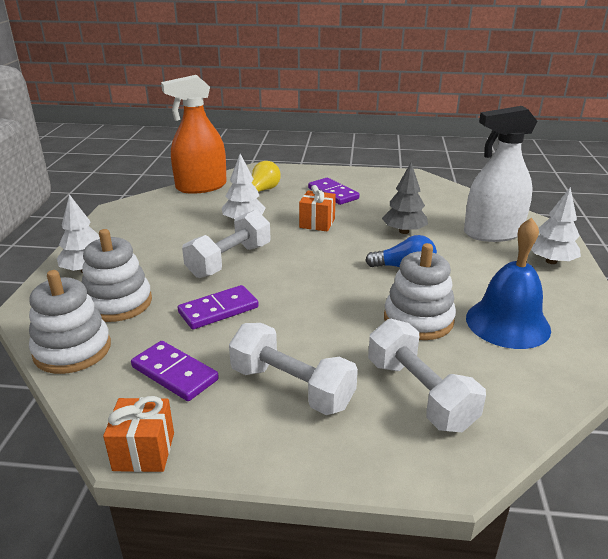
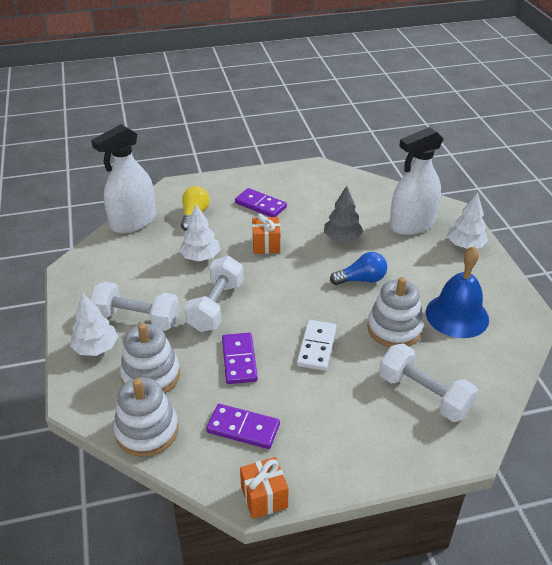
camera: 20 degrees left, 10 degrees up
orange spray bottle [161,75,227,194] -> white spray bottle [91,124,156,234]
purple domino [178,285,259,329] -> purple domino turned 45 degrees counterclockwise [222,332,258,384]
white dumbbell [229,323,358,415] -> white dumbbell moved to [90,282,180,331]
none -> white domino [297,320,337,371]

